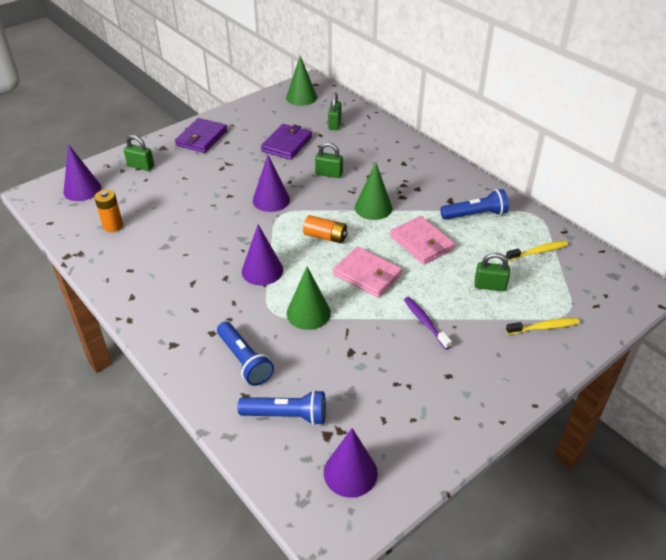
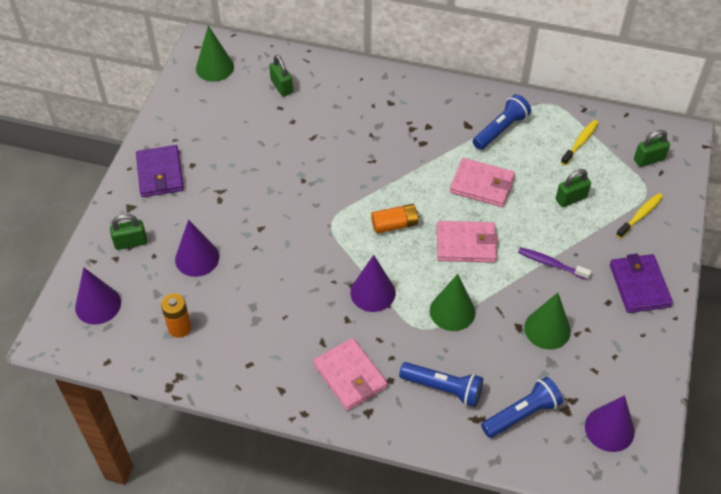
camera: 35 degrees left, 10 degrees up
purple cone [253,155,290,212] -> purple cone moved to [175,219,219,277]
purple wallet [261,124,312,160] -> purple wallet moved to [610,254,673,313]
green padlock [315,142,343,178] -> green padlock moved to [634,130,670,167]
green cone [355,162,392,220] -> green cone moved to [524,293,571,350]
none -> pink wallet [313,338,387,411]

